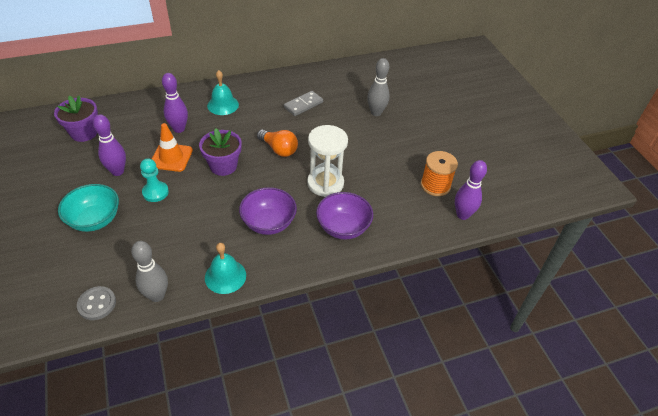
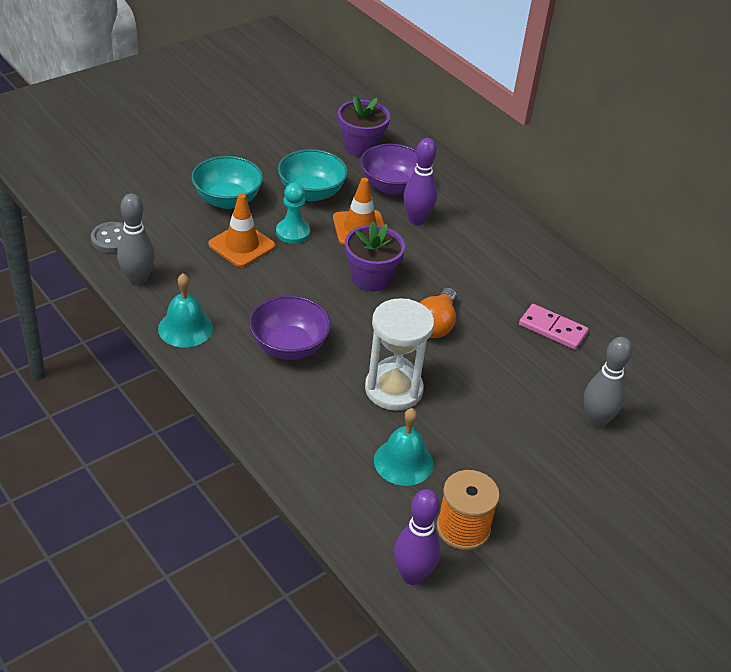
camera: 70 degrees right, 5 degrees down
purple bowling pin [93,114,126,176] -> turquoise bowl [278,149,348,201]
turquoise bell [207,70,239,115] -> turquoise bell moved to [374,408,433,486]
grey domino [284,91,323,116] -> pink domino [519,304,588,350]
purple bowl [316,192,373,240] -> purple bowl moved to [360,144,417,195]
none -> orange traffic cone [208,194,275,267]

